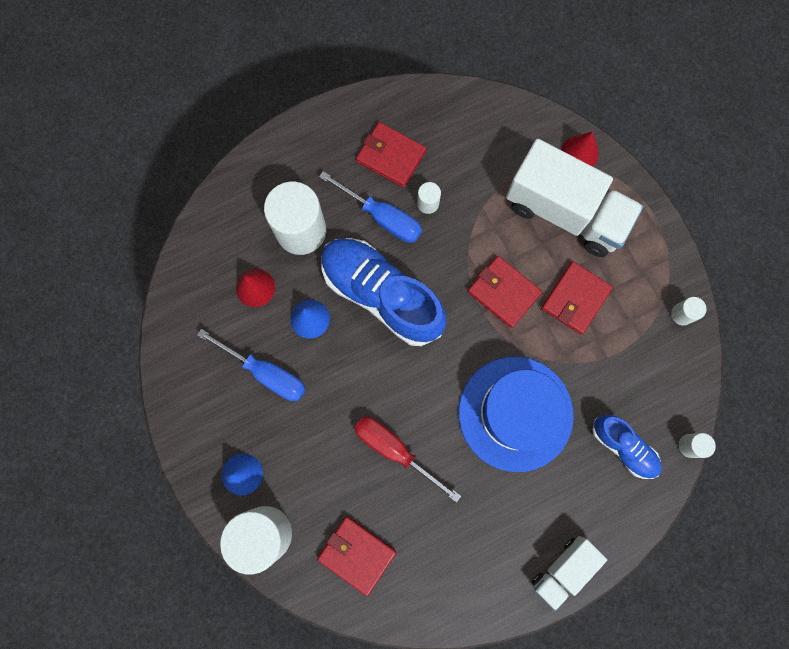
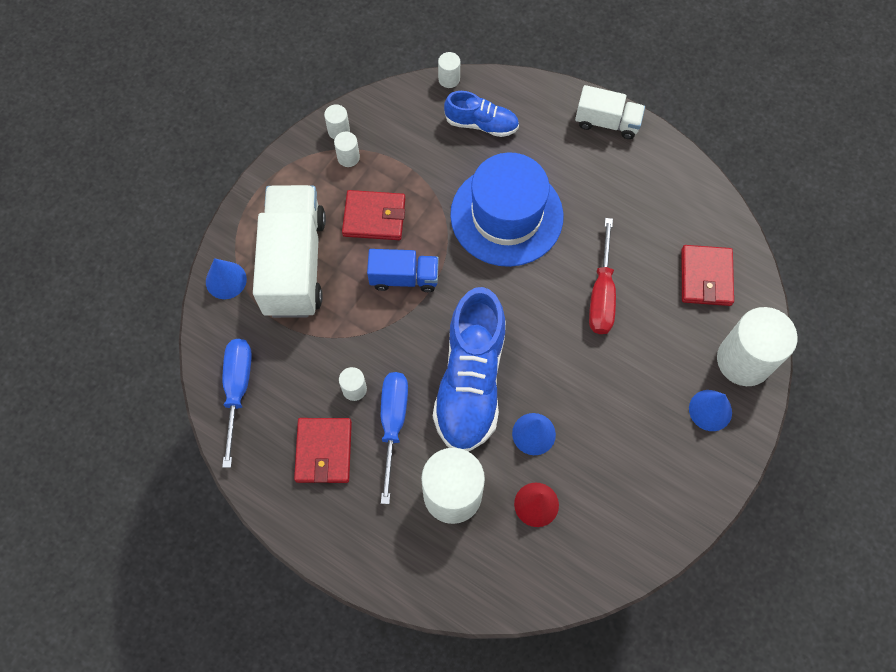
camera: 120 degrees left, 10 degrees down
blue screwdriver [197,329,306,401] -> blue screwdriver moved to [222,339,252,468]
red wallet [468,256,542,328] -> blue truck [367,249,439,292]
red cone [561,132,599,167] -> blue cone [206,258,247,299]
blue shoe [592,415,662,479] -> blue shoe turned 90 degrees clockwise [444,91,519,137]
none -> white cylinder [334,132,360,167]

